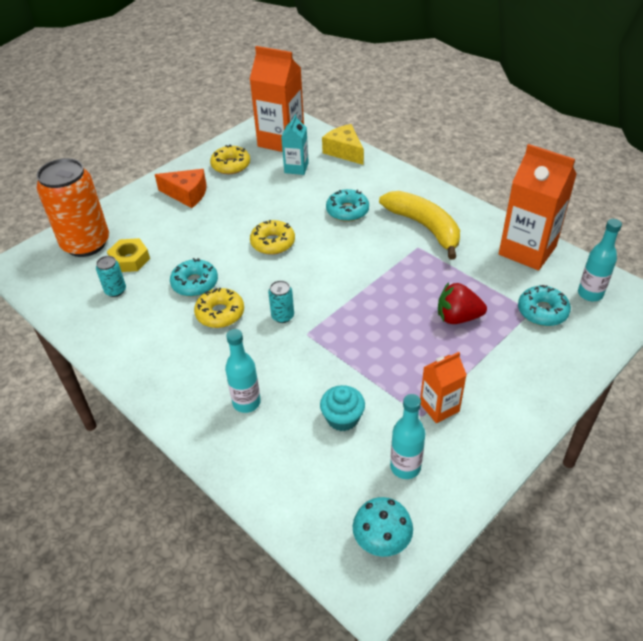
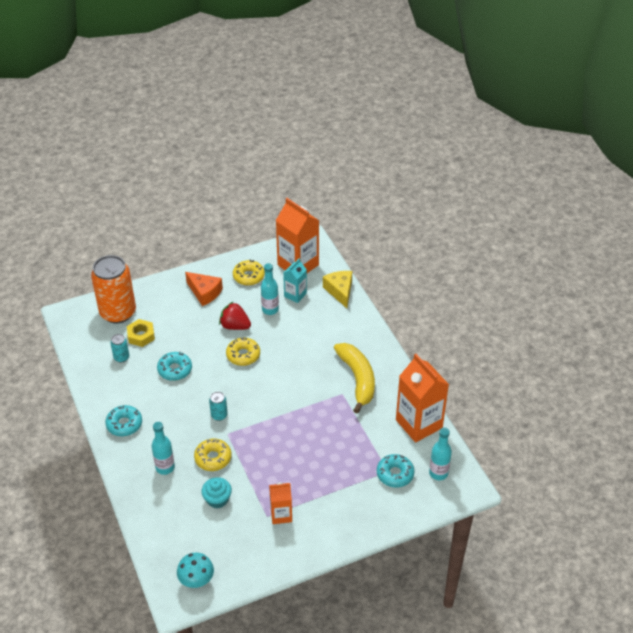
camera: 20 degrees right, 0 degrees up
yellow donut [194,288,244,328] -> yellow donut moved to [194,439,232,471]
turquoise donut [326,189,369,222] -> turquoise donut moved to [105,405,142,436]
turquoise bottle [390,394,425,479] -> turquoise bottle moved to [261,263,279,315]
red strawberry [438,282,487,324] -> red strawberry moved to [219,302,251,330]

